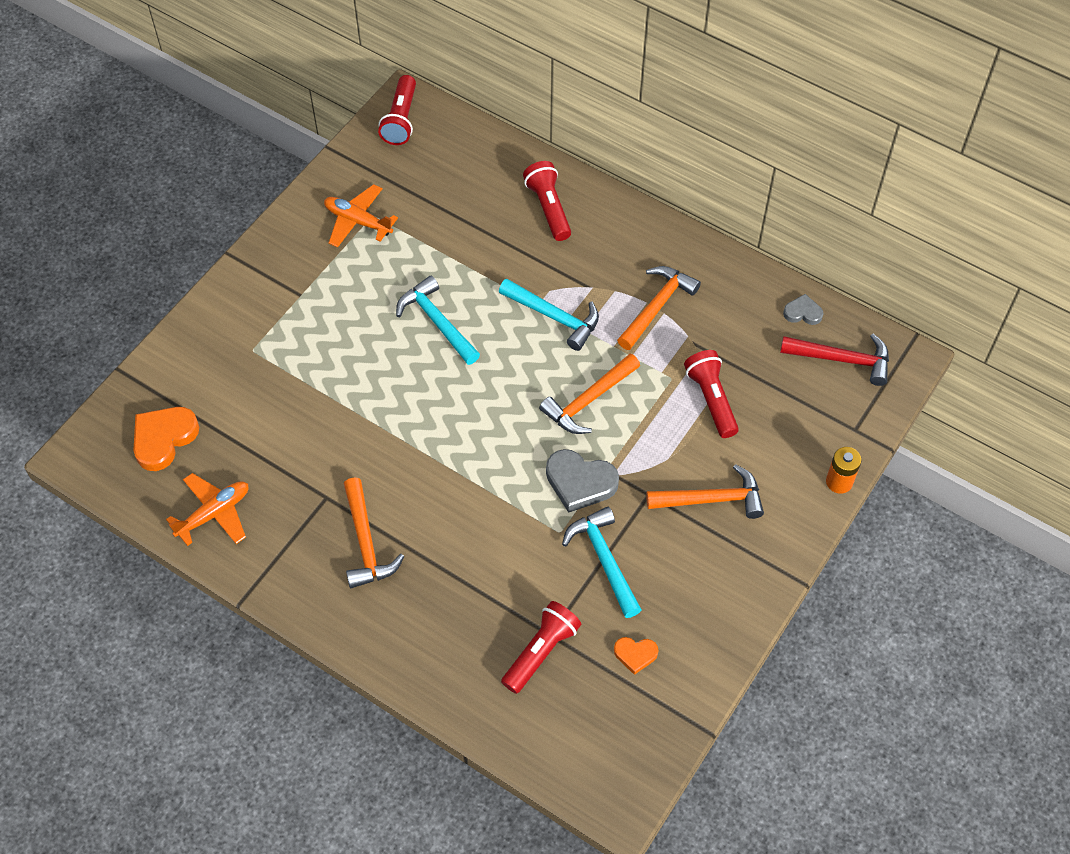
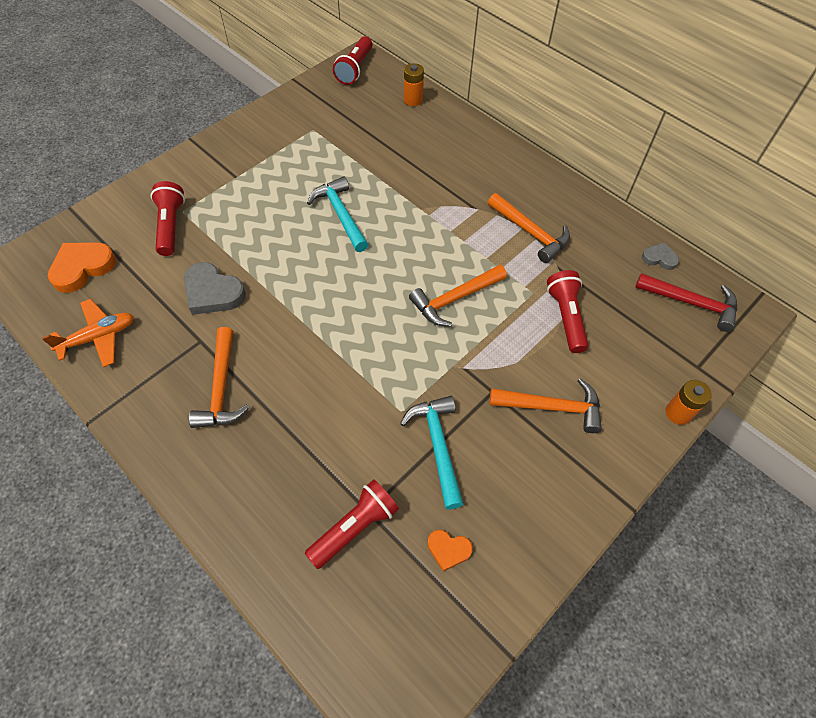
camera: 10 degrees right, 0 degrees up
orange plane [324,184,398,248] -> none
turquoise hammer [499,279,599,351] -> none
red flashlight [523,161,571,241] -> red flashlight moved to [151,181,185,256]
grey heart [546,449,619,513] -> grey heart moved to [184,262,246,315]
orange hammer [617,266,701,350] -> orange hammer turned 90 degrees clockwise [488,193,570,263]
none -> orange battery [404,63,424,106]

